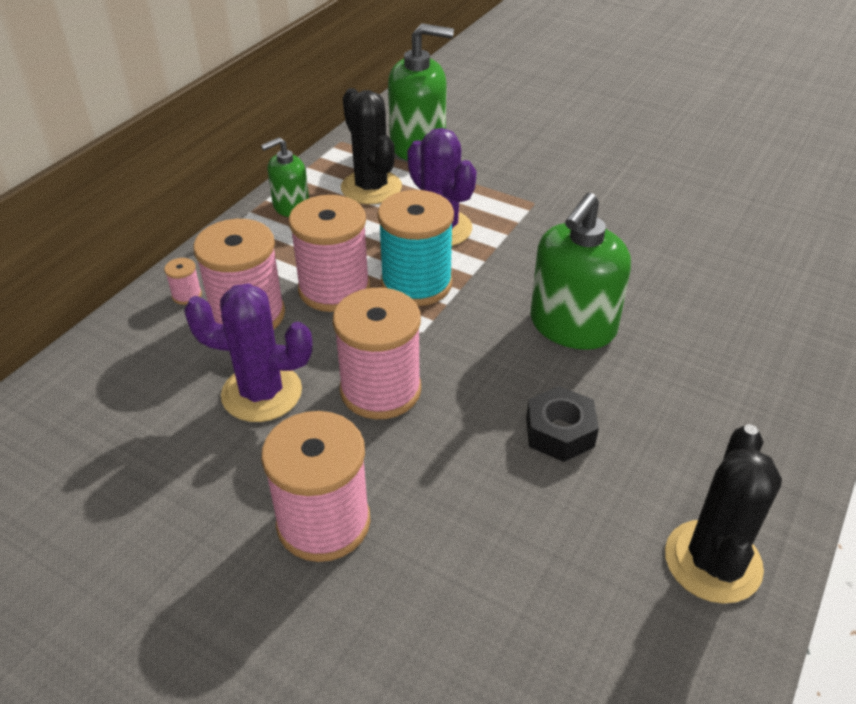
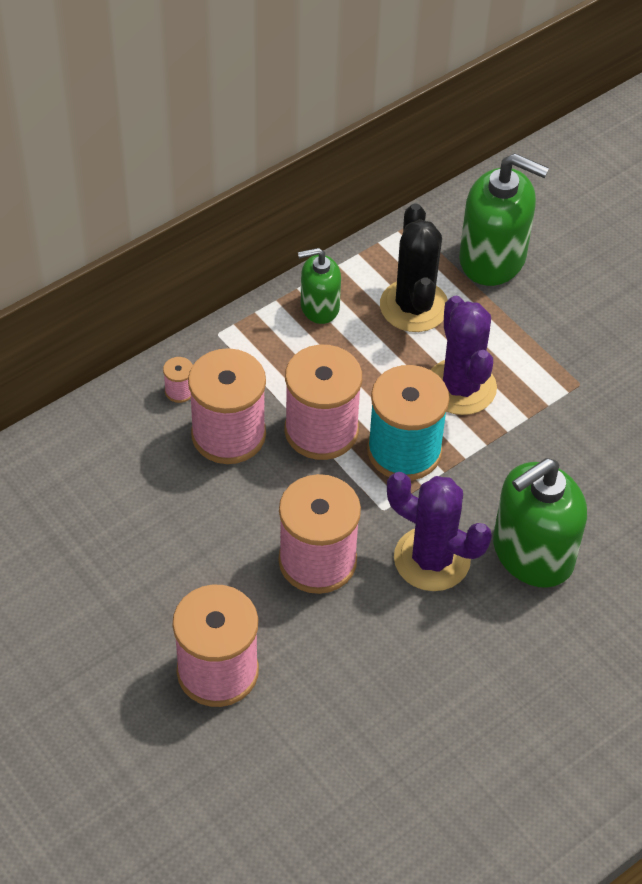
camera: 20 degrees right, 10 degrees up
purple cactus [184,283,312,422] -> purple cactus moved to [387,472,492,591]
black nut [526,386,599,462] -> none
black cactus [665,424,782,604] -> none

